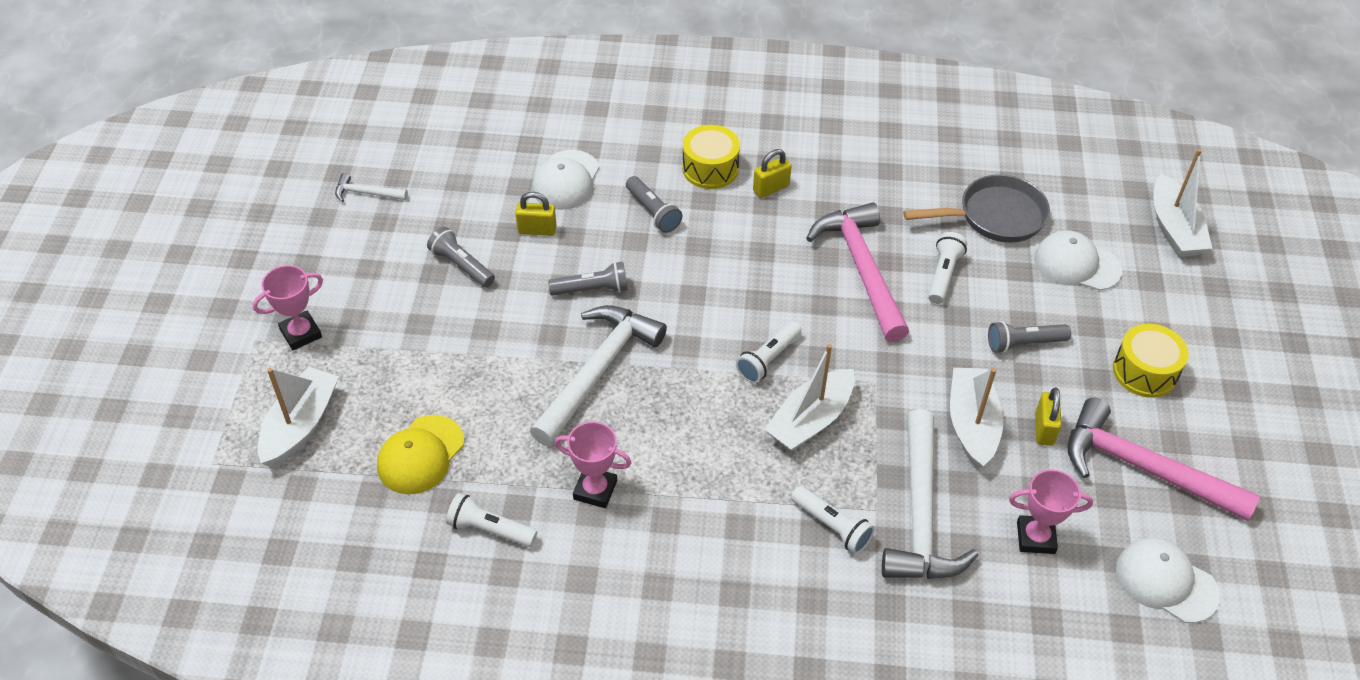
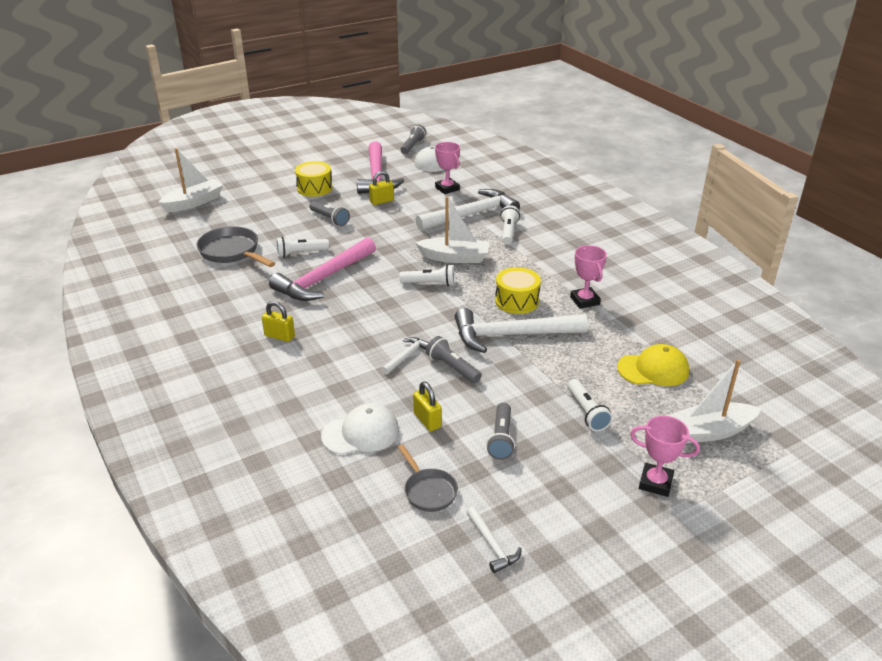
camera: 125 degrees left, 15 degrees down
white flashlight [446,493,537,547] -> white flashlight moved to [567,379,613,431]
grey flashlight [626,176,682,233] -> grey flashlight moved to [400,125,427,154]
yellow drum [682,125,740,189] -> yellow drum moved to [495,267,541,314]
white boat [950,368,1003,469] -> none
white cap [1034,230,1122,291] -> none
none -> white hammer [381,337,429,375]
none -> grey pan [398,444,458,512]

